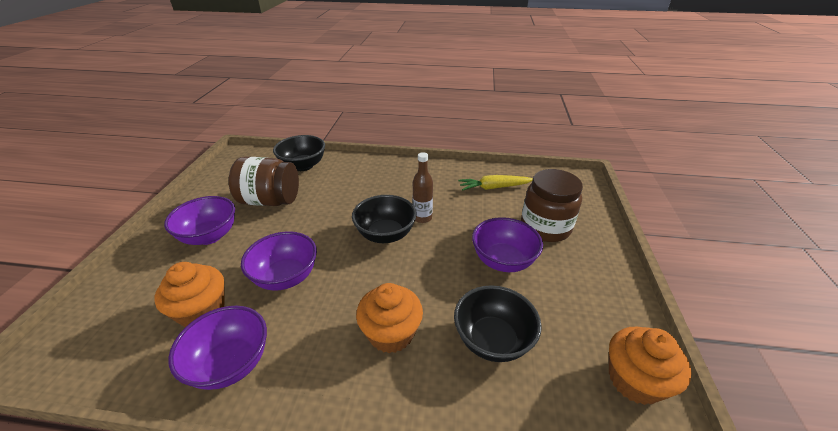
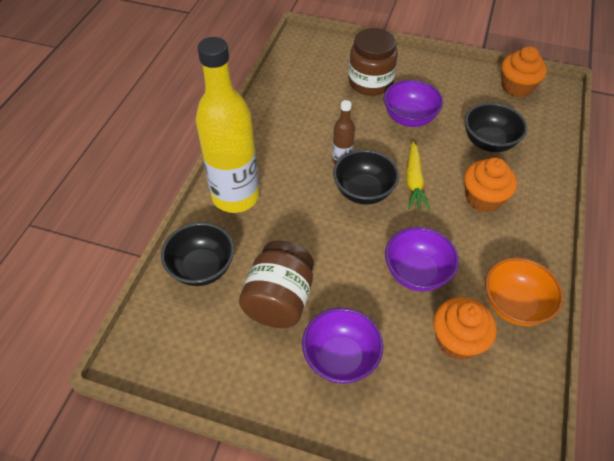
camera: 80 degrees left, 15 degrees up
purple bowl [168,306,267,390] -> orange bowl [485,257,563,326]
yellow carrot [458,175,533,191] -> yellow carrot moved to [406,141,430,210]
none -> yellow bottle [196,37,259,213]

